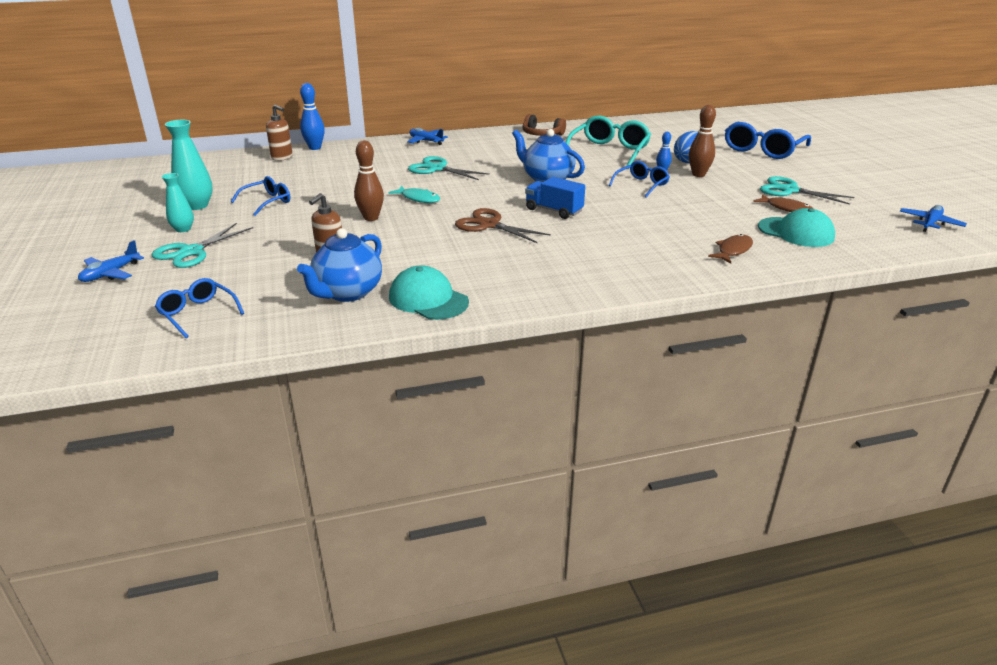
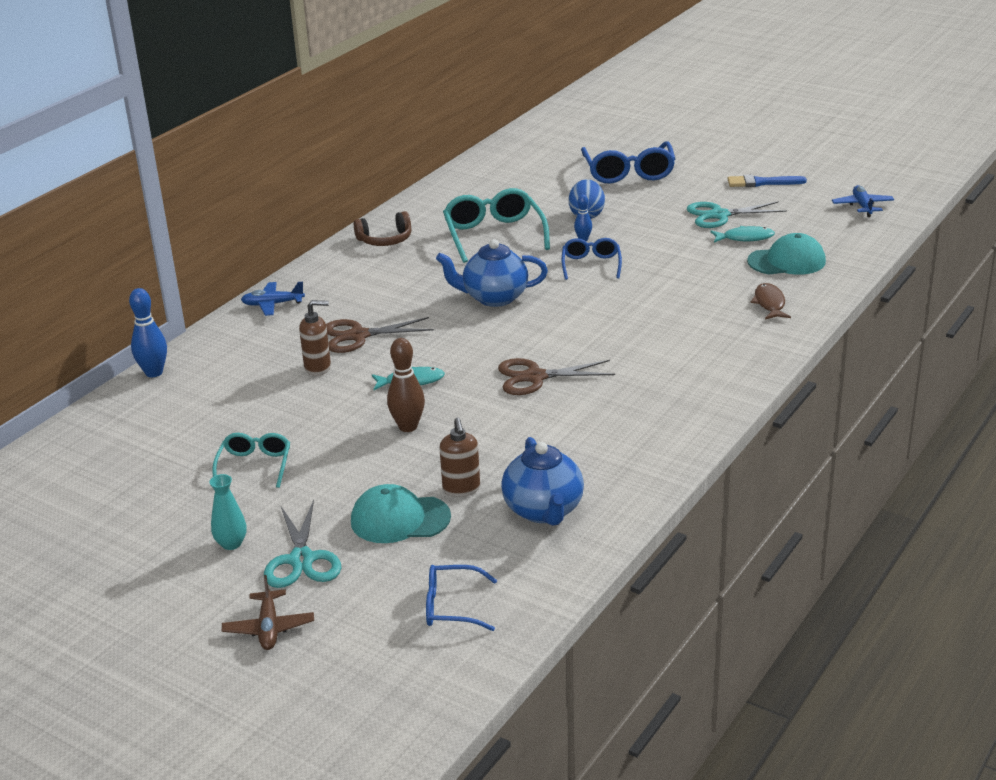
camera: 40 degrees left, 0 degrees up
blue plane [78,240,144,282] -> brown plane [222,575,314,650]
turquoise vase [165,120,213,210] -> none
blue glasses [231,176,290,216] -> turquoise glasses [212,433,290,488]
brown soap dispenser [266,105,293,161] -> brown soap dispenser moved to [299,300,331,376]
turquoise cap [389,265,469,320] -> turquoise cap moved to [351,484,451,543]
turquoise scissors [408,156,490,180] -> brown scissors [326,317,434,353]
blue truck [525,177,585,219] -> none
brown bowling pin [689,105,716,177] -> none
brown fish [753,194,813,212] -> turquoise fish [710,226,775,242]
none -> blue brush [727,175,807,187]

